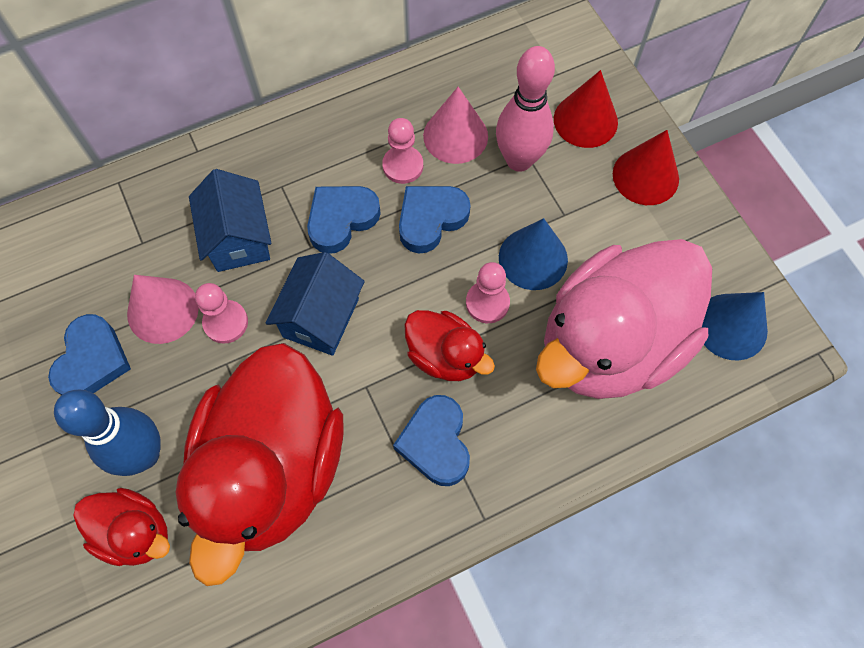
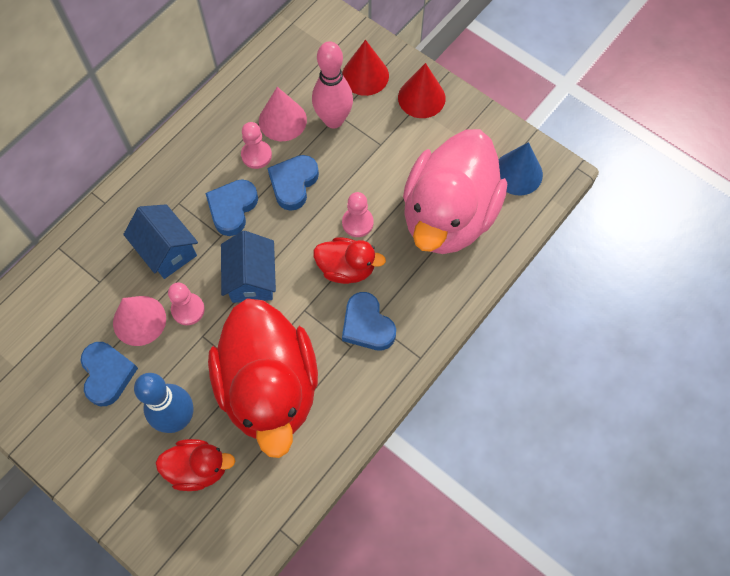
camera: 25 degrees left, 0 degrees up
blue cone [499,218,568,290] -> none

